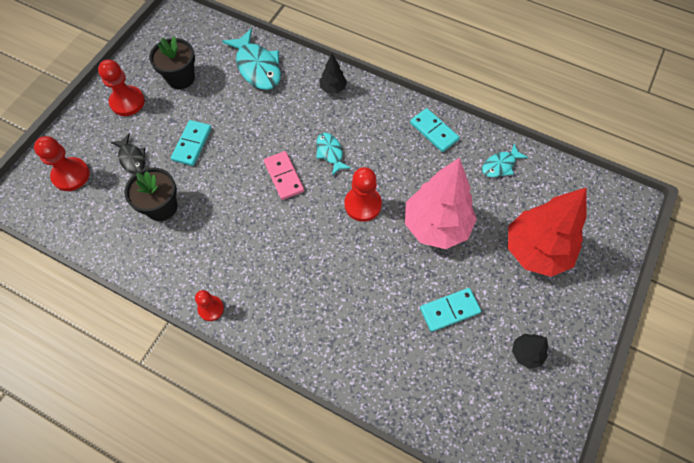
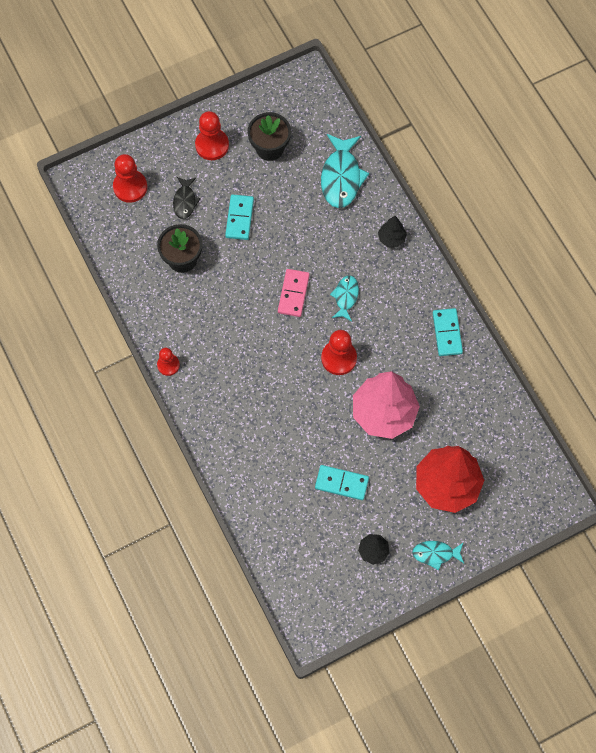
camera: 35 degrees right, 5 degrees up
turquoise domino [171,120,211,166] -> turquoise domino turned 45 degrees counterclockwise [225,194,254,240]
turquoise fish [482,143,528,177] -> turquoise fish moved to [412,541,464,570]

